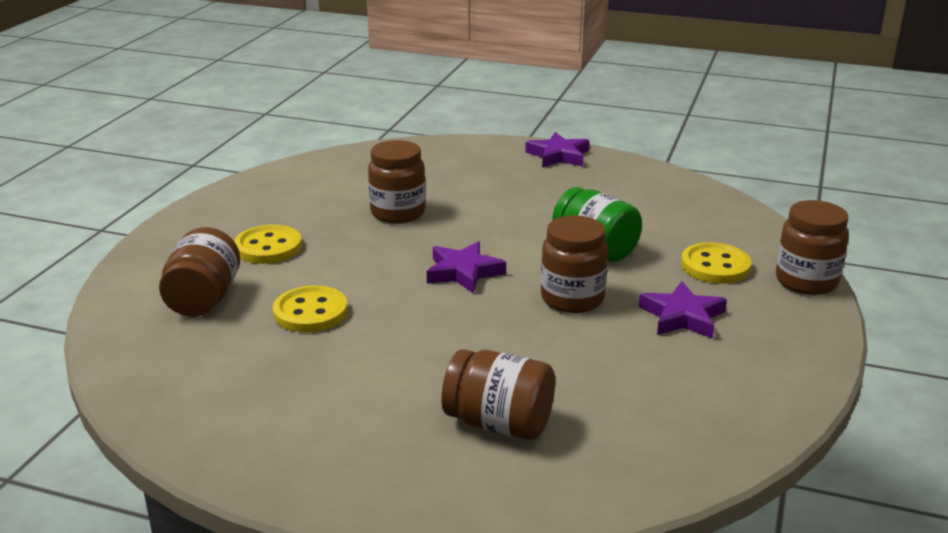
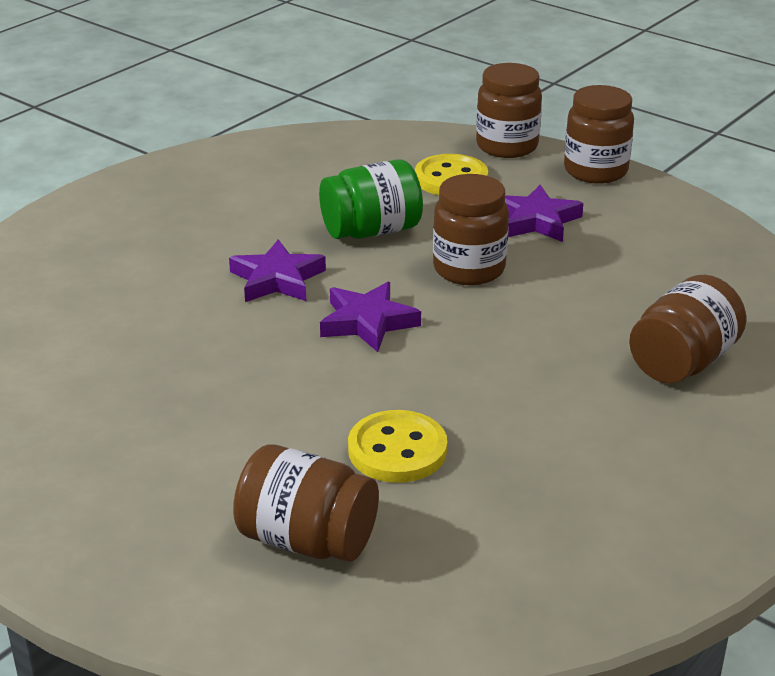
camera: 70 degrees left, 5 degrees up
yellow button [234,225,302,264] -> none
brown jar [368,140,426,223] -> brown jar moved to [564,85,634,184]
purple star [525,132,590,168] -> purple star moved to [229,239,326,302]

